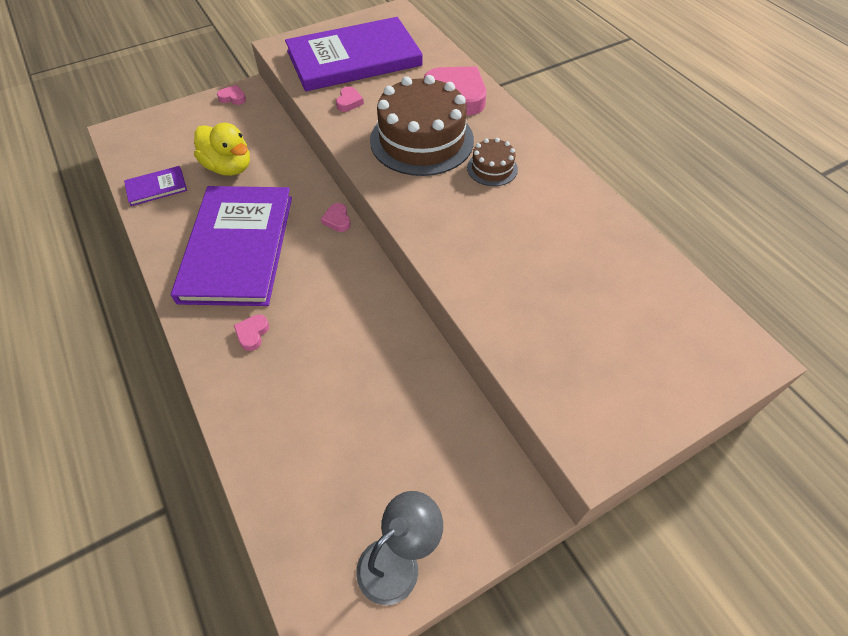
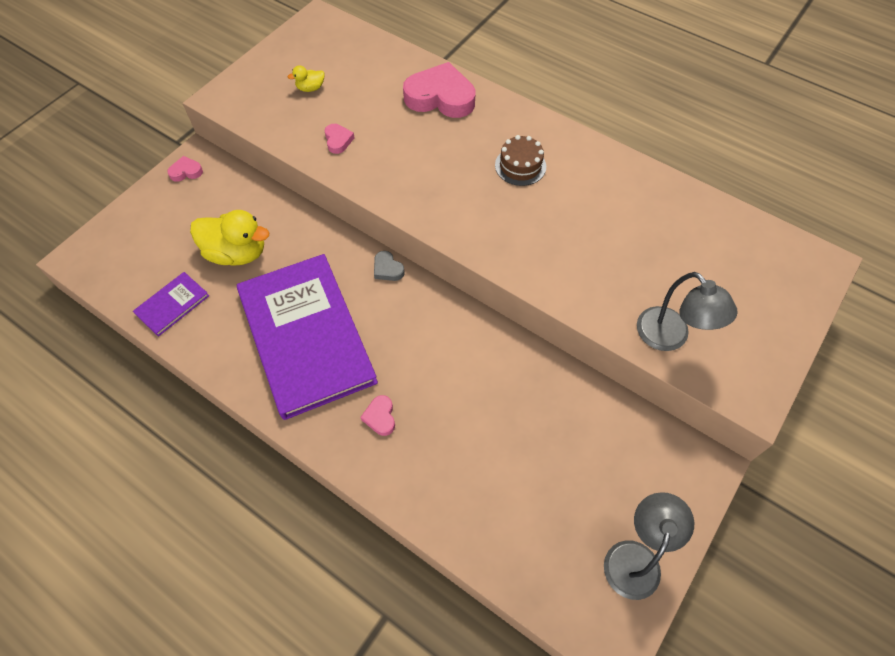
camera: 25 degrees left, 5 degrees up
purple book [285,17,423,91] -> yellow duck [288,65,324,92]
pink heart [321,203,351,232] -> grey heart [374,251,405,281]
brown cake [370,75,474,176] -> none
none -> grey lamp [637,272,738,351]

